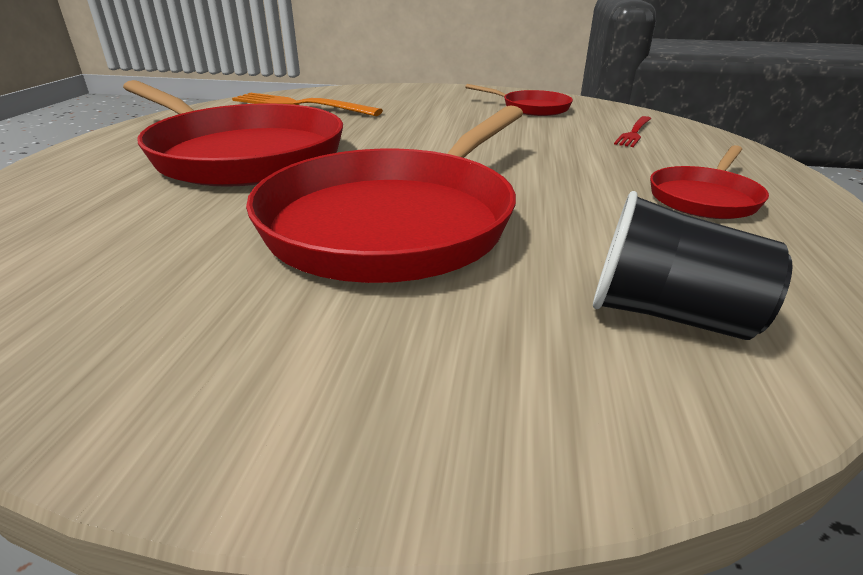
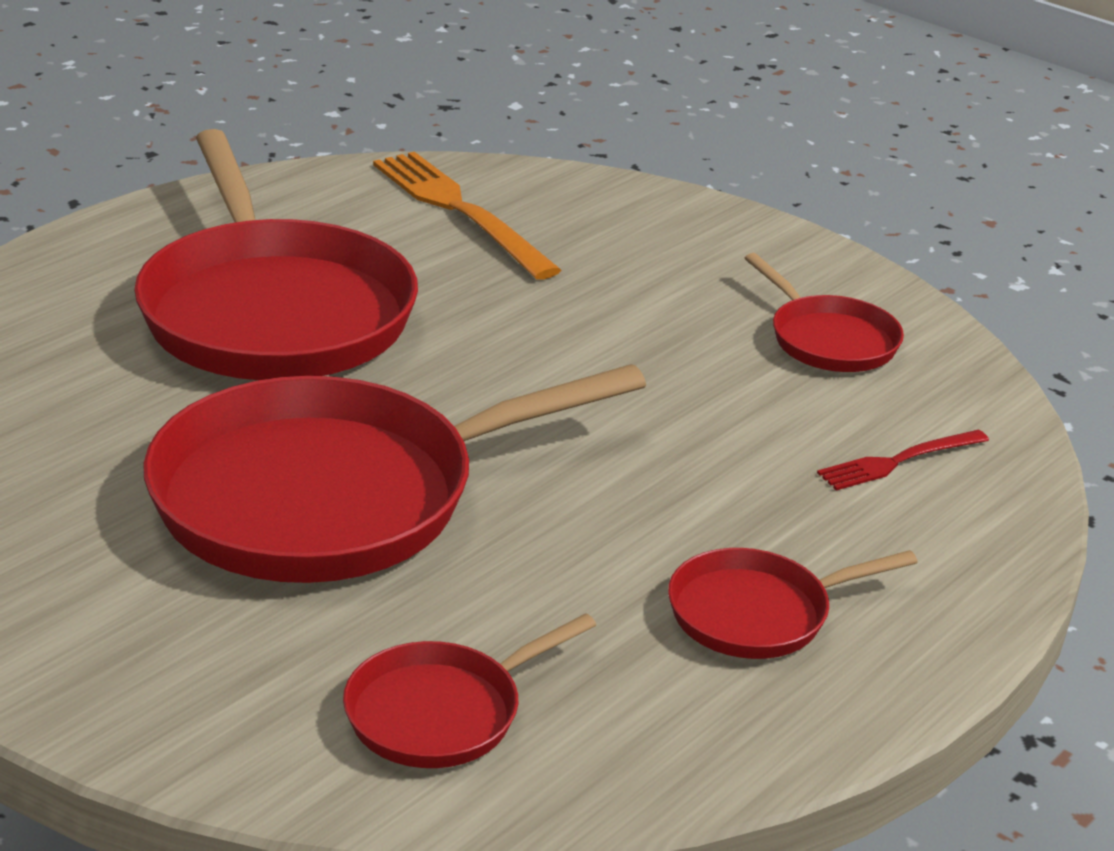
camera: 30 degrees right, 0 degrees up
black cup [593,191,792,340] -> red pan [343,613,596,768]

